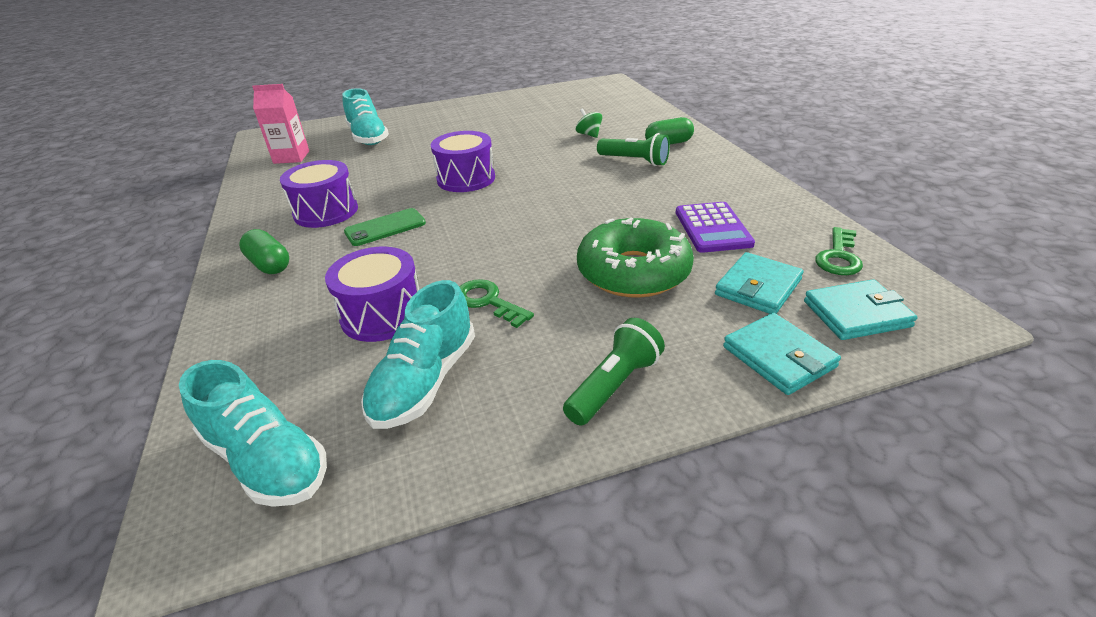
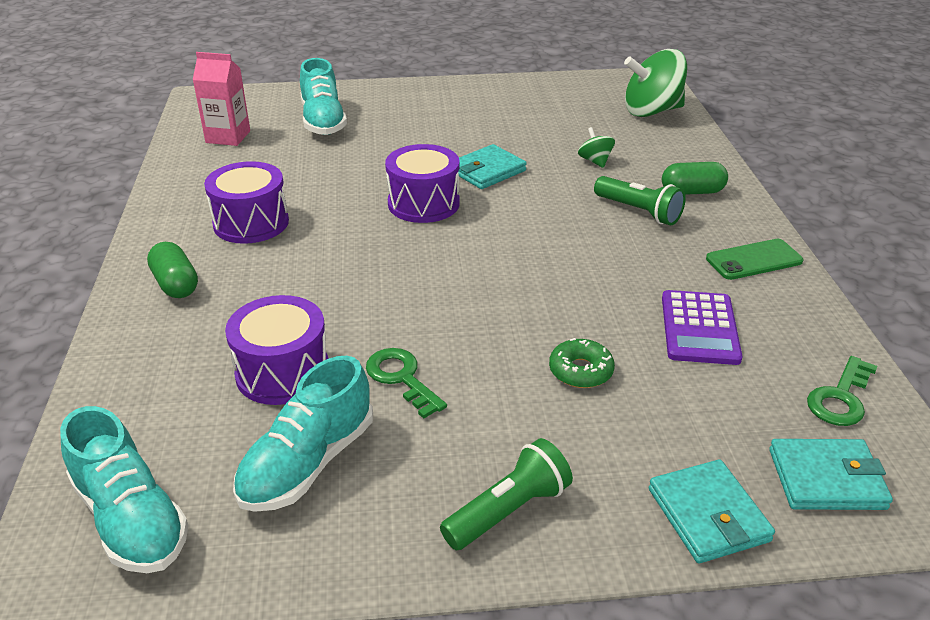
camera: 10 degrees right, 0 degrees up
green phone [344,208,426,246] -> green phone moved to [706,239,803,280]
green donut [577,218,694,298] -> green donut [549,338,615,388], size x0.47
turquoise wallet [715,252,804,314] -> turquoise wallet moved to [458,144,527,189]
none -> green spinning top [624,49,687,117]

